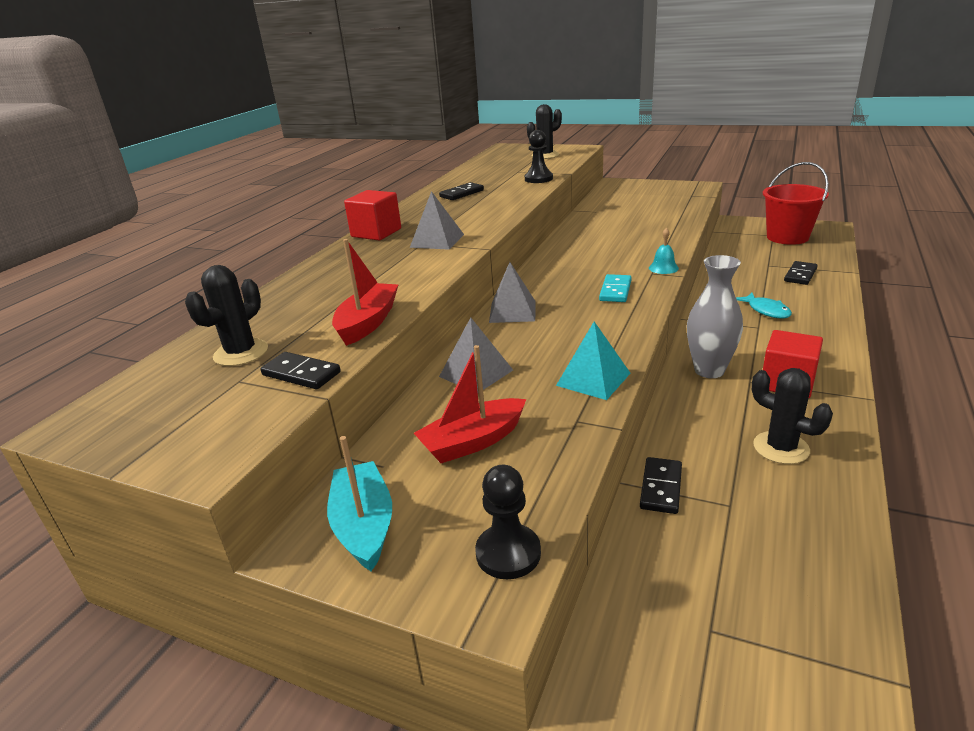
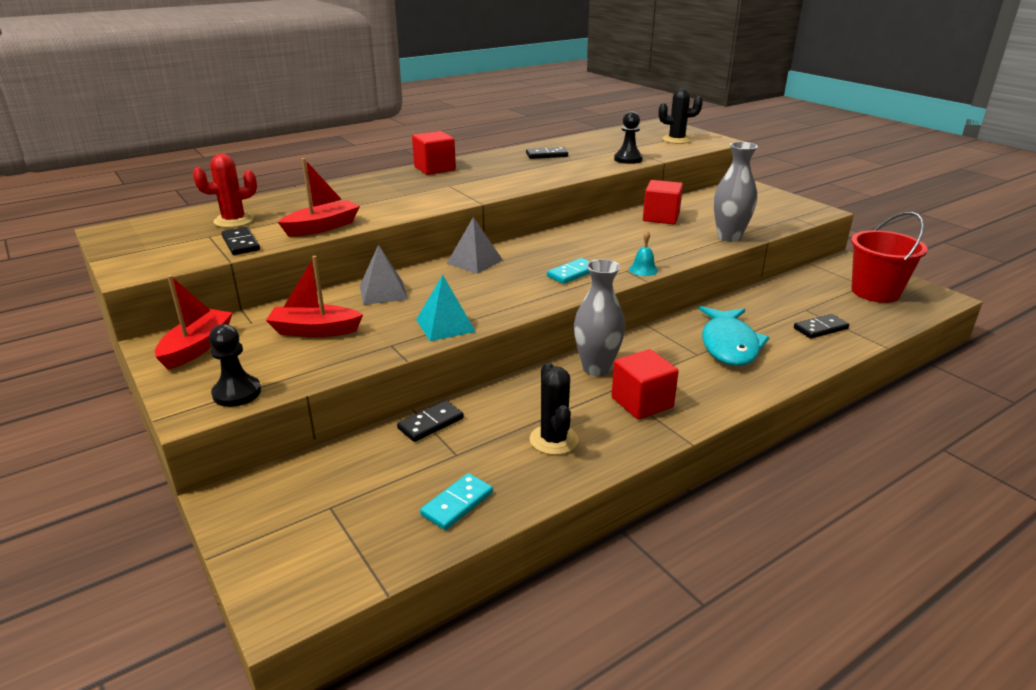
camera: 30 degrees right, 0 degrees up
black cactus [185,265,268,366] -> red cactus [193,154,257,228]
turquoise boat [327,436,392,571] -> red boat [155,275,233,370]
grey pyramid [410,191,464,250] -> none
turquoise fish [736,293,792,318] -> turquoise fish [699,306,769,366], size x1.81
none -> turquoise domino [420,473,493,530]
none -> red cube [643,180,683,224]
none -> grey vase [714,142,758,242]

